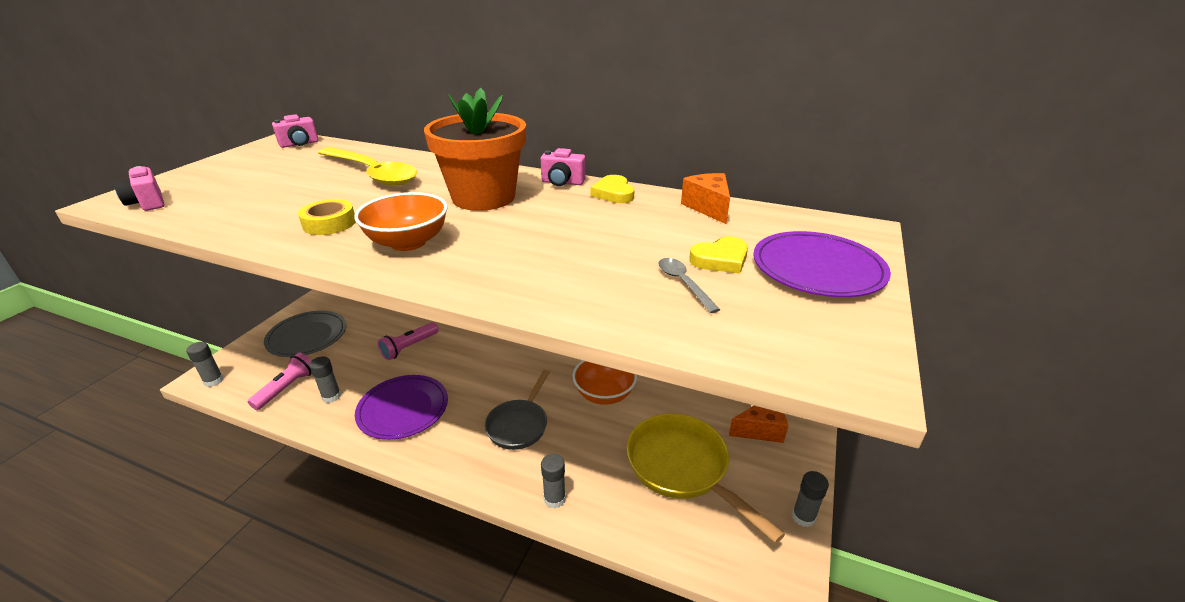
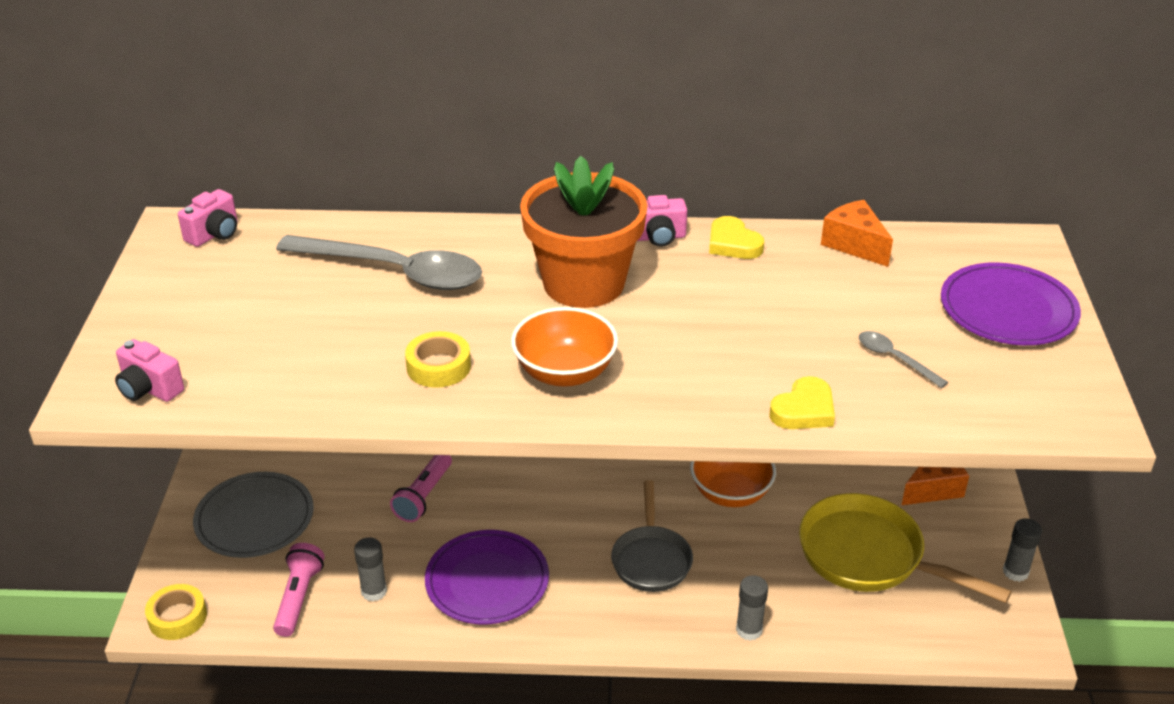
camera: 20 degrees left, 5 degrees up
grey glue stick [186,342,224,387] -> yellow tape [145,584,207,640]
yellow spoon [318,147,417,186] -> grey spoon [276,235,482,290]
yellow heart [689,236,748,274] -> yellow heart moved to [769,376,835,429]

